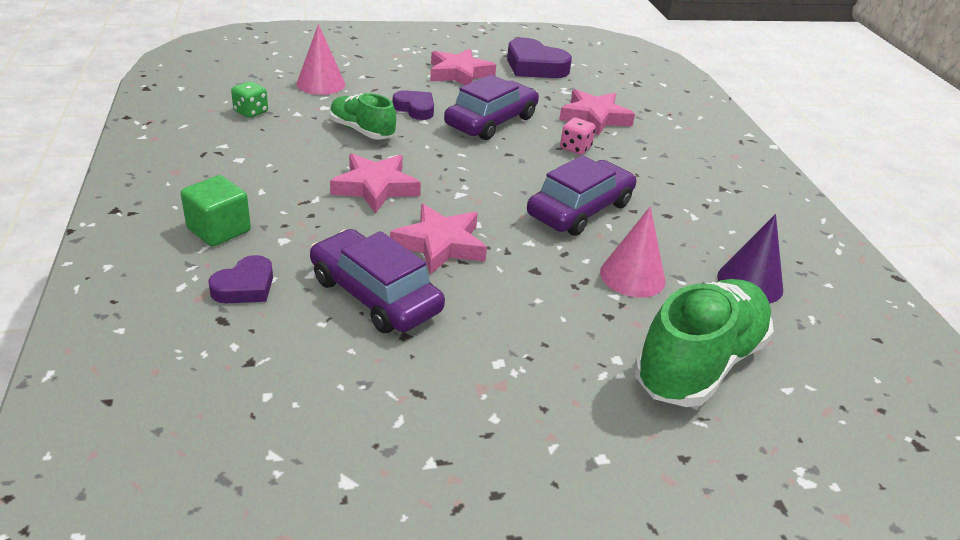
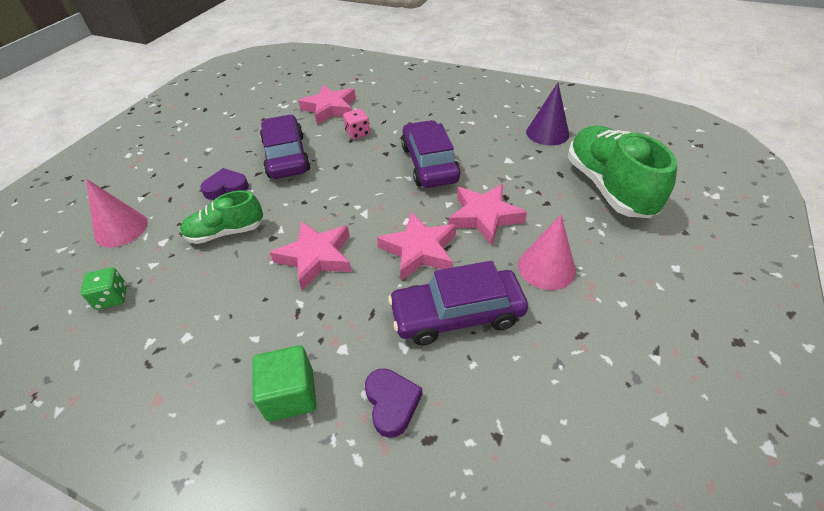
camera: 50 degrees left, 10 degrees up
pink star [430,49,496,86] -> pink star moved to [449,184,527,245]
purple heart [507,38,572,78] -> none
pink cone [600,206,665,297] -> pink cone moved to [518,215,576,290]

